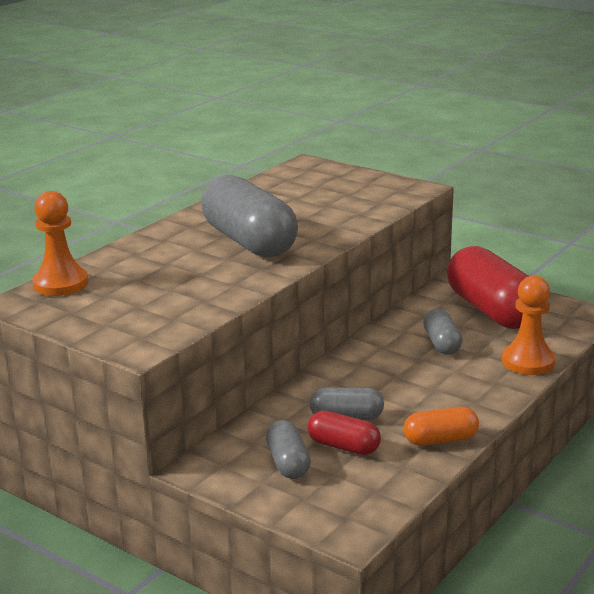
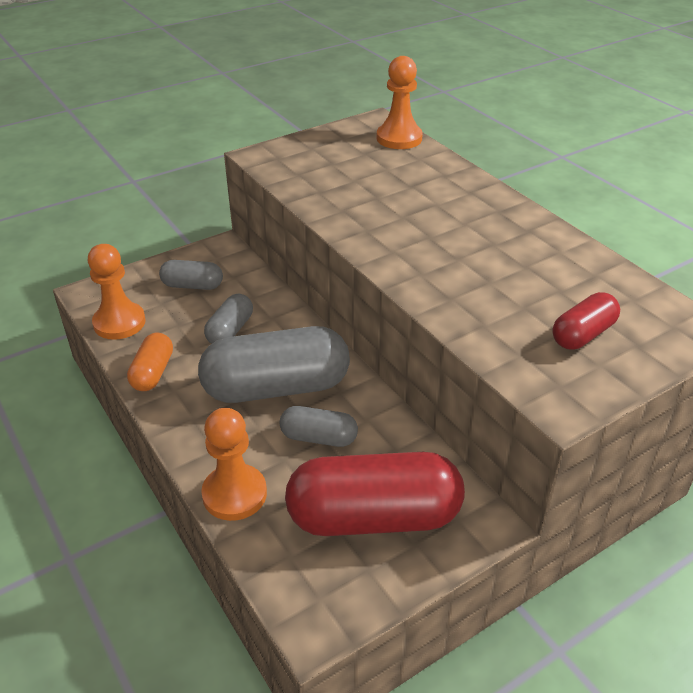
camera: 110 degrees right, 15 degrees up
grey capsule [201,175,298,257] -> grey capsule moved to [198,326,350,403]
red capsule [308,411,381,455] -> red capsule moved to [552,292,620,350]
none -> orange pawn [88,244,146,340]

